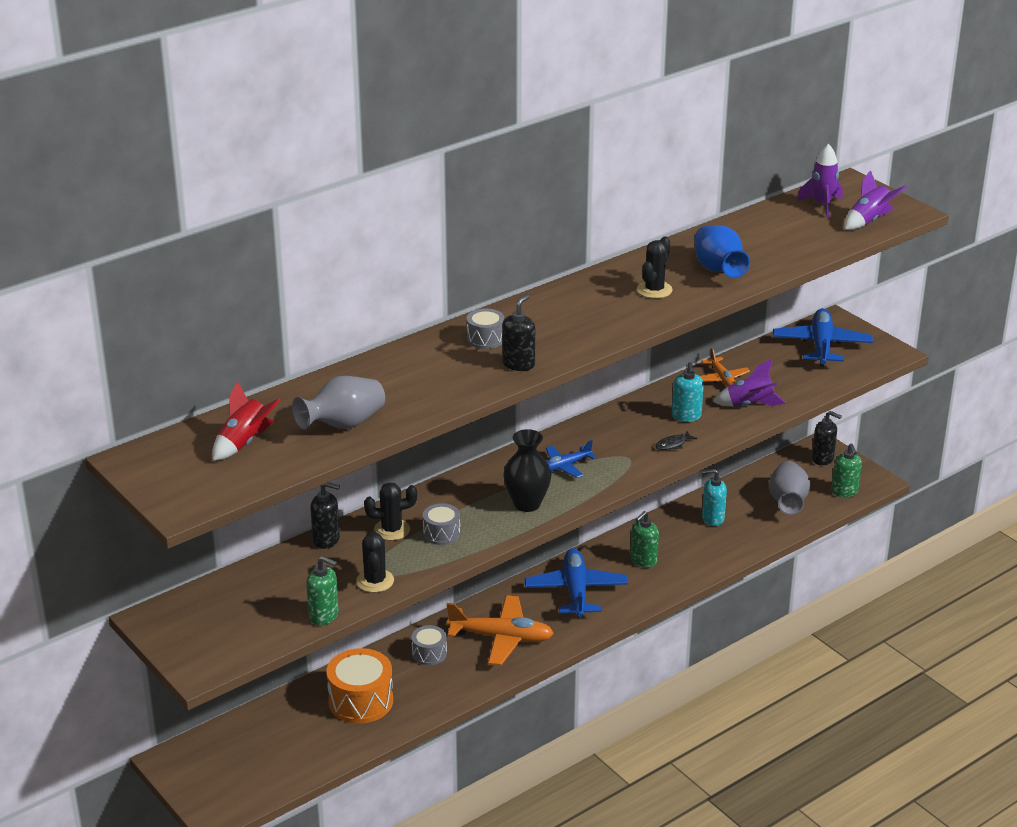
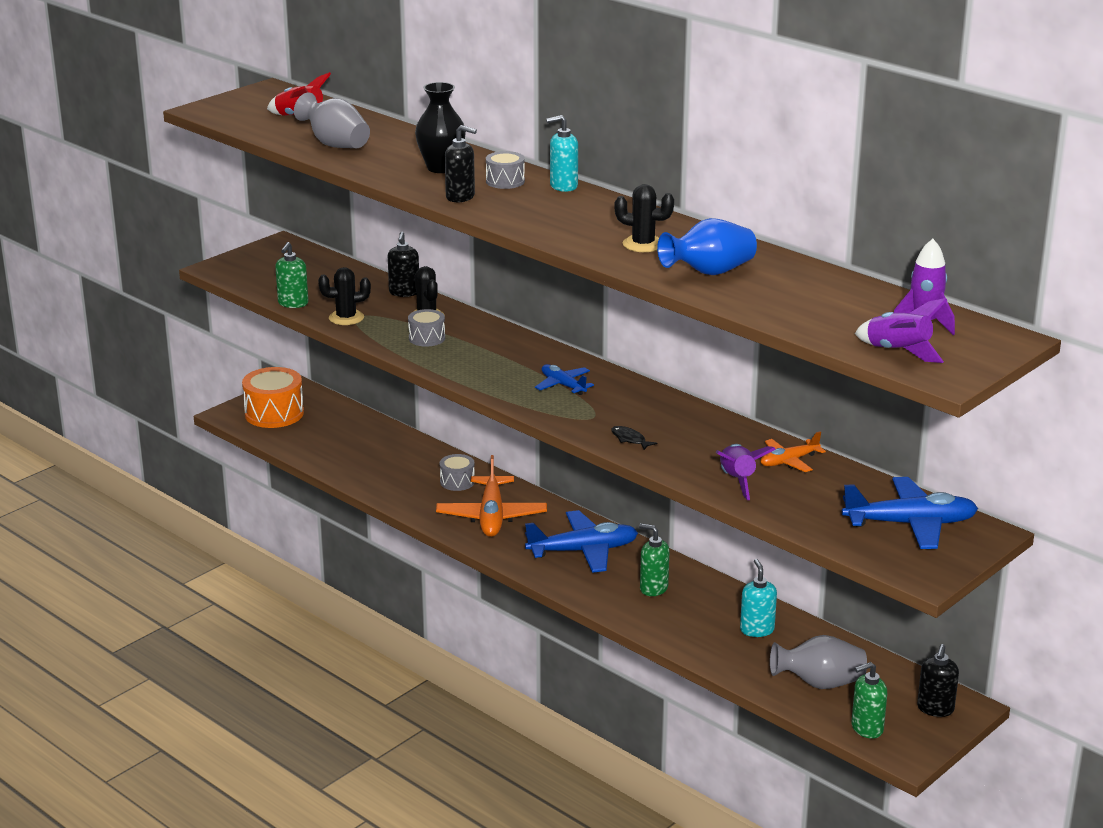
camera: 80 degrees right, 5 degrees down
orange drum [326,648,393,724] -> orange drum moved to [242,367,304,428]
black vase [503,429,551,512] -> black vase moved to [415,82,466,173]
turquoise soap dispenser [672,362,704,422] -> turquoise soap dispenser moved to [546,115,578,192]

